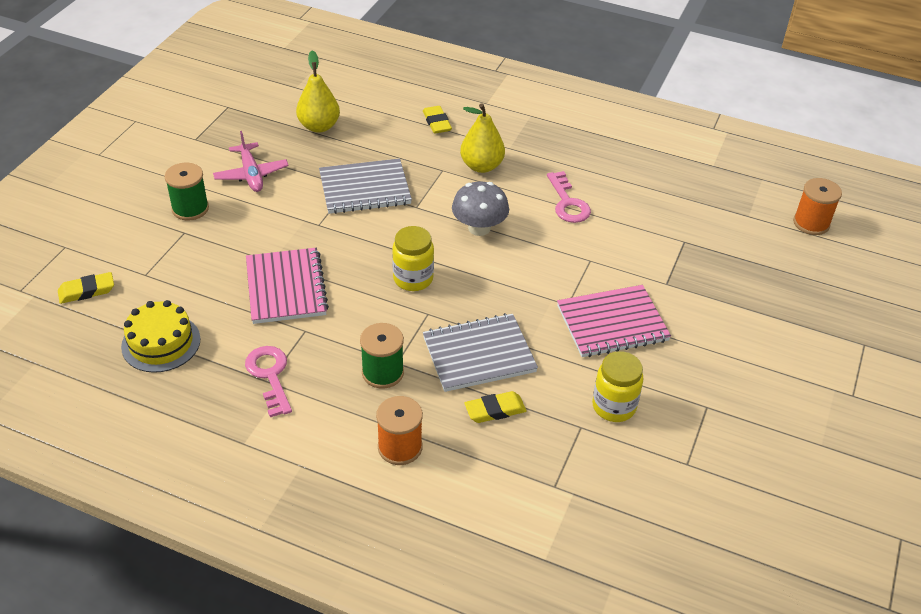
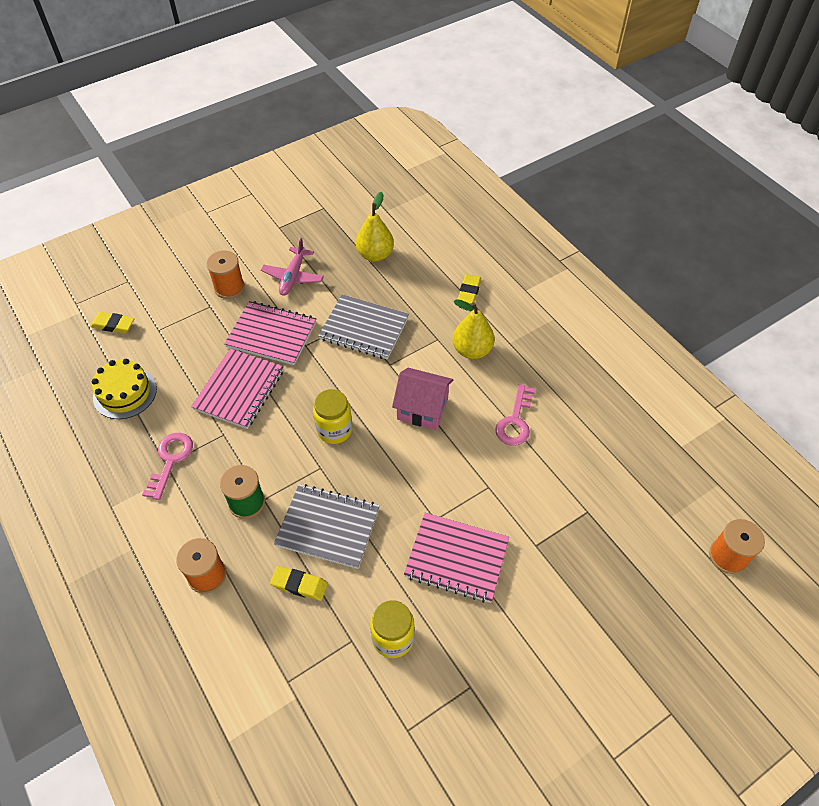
camera: 35 degrees right, 10 degrees up
green spool [165,163,209,220] -> orange spool [206,250,245,299]
grey mushroom [452,181,509,236] -> pink house [392,368,453,430]
none -> pink notebook [224,301,316,365]

